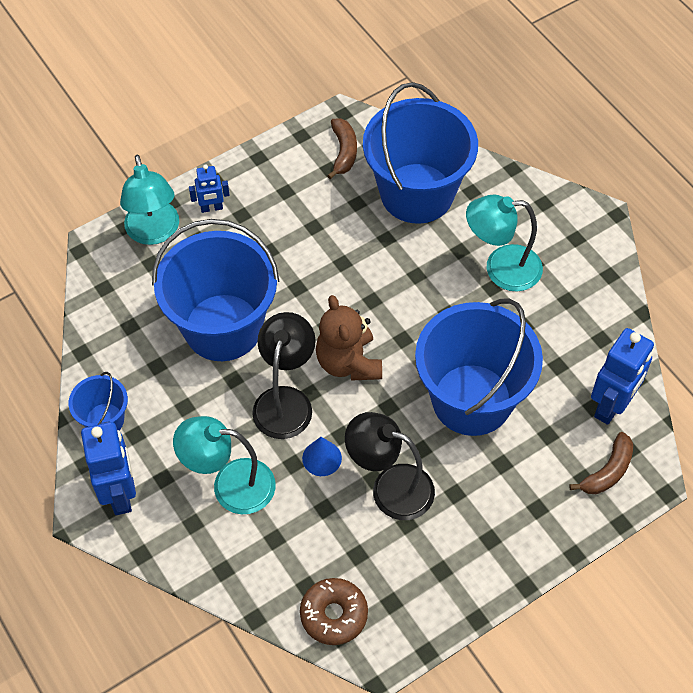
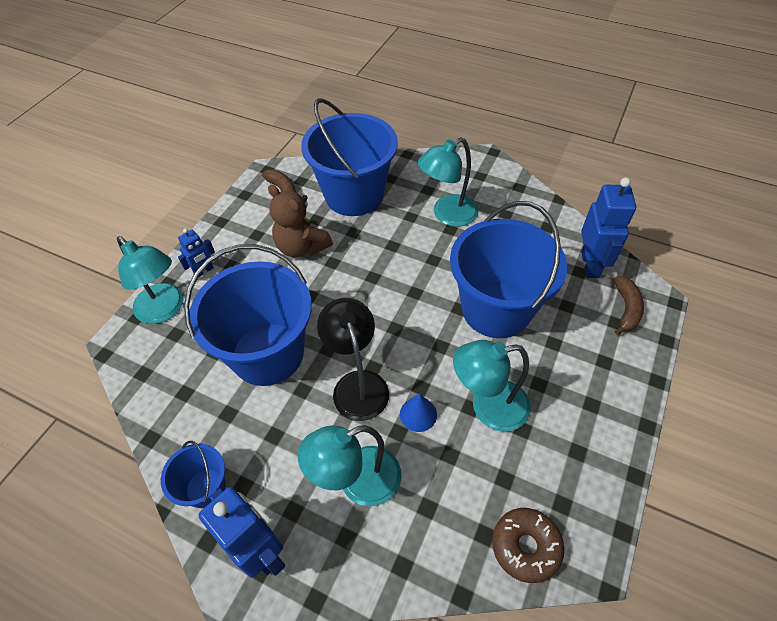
camera: 30 degrees left, 5 degrees down
brown teddy bear [316,295,382,381] -> brown teddy bear moved to [268,184,333,257]
black lamp [345,412,435,520] -> turquoise lamp [453,340,531,432]

